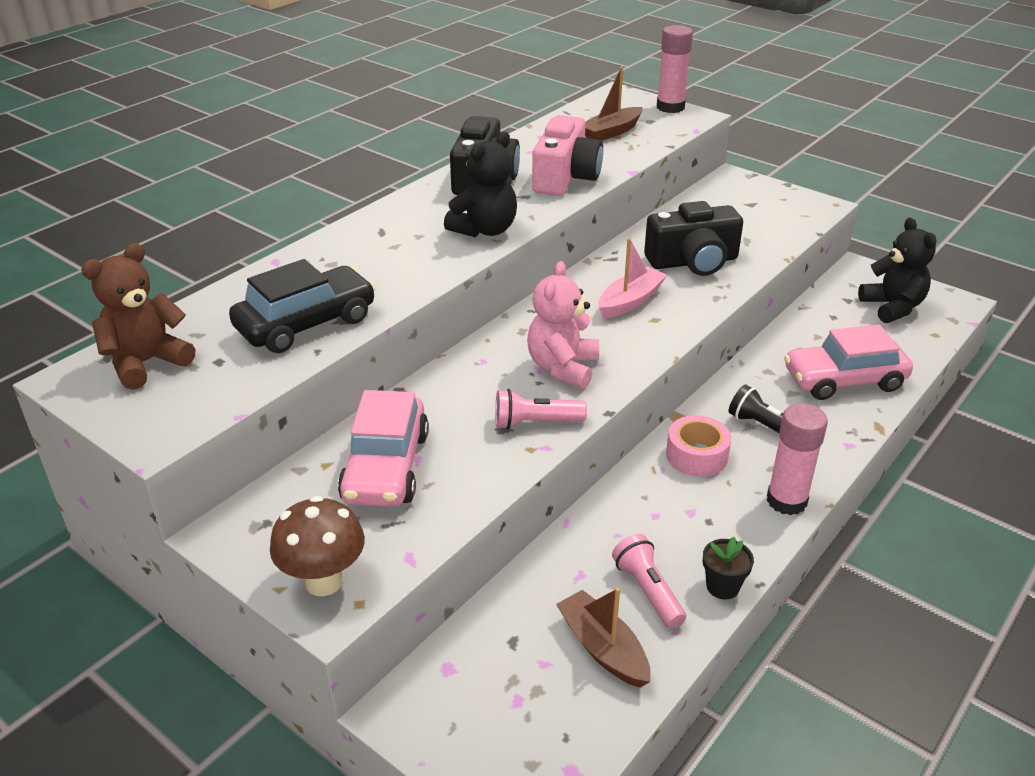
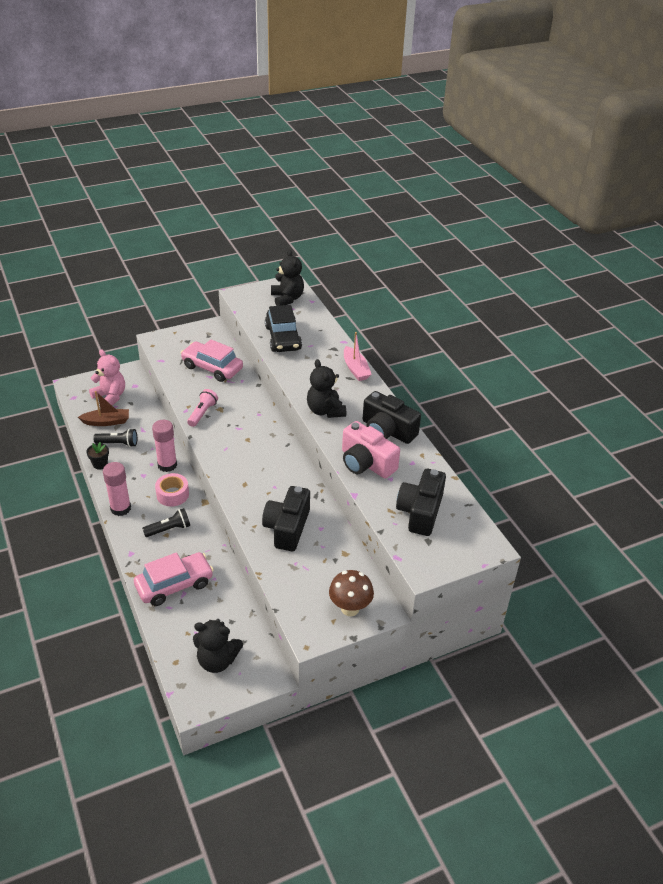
camera: 115 degrees right, 5 degrees up
brown teddy bear [81,243,195,390] -> black teddy bear [271,249,304,306]
brown mushroom [270,496,365,596] -> brown mushroom moved to [329,570,374,616]
pink teddy bear [527,261,599,389] -> pink teddy bear moved to [89,349,125,406]
brown boat [585,67,643,140] -> black camera [396,469,446,536]
pink boat [598,238,667,318] -> pink boat moved to [344,332,372,381]
pink flashlight [612,534,686,628] -> black flashlight [93,428,137,447]
pink glue stick [657,25,693,113] -> pink glue stick moved to [152,420,177,472]
pink car [784,325,913,400] -> pink car turned 45 degrees clockwise [134,552,214,606]

